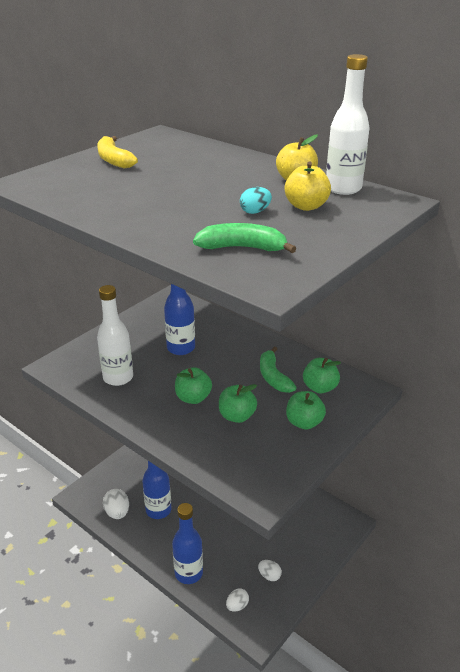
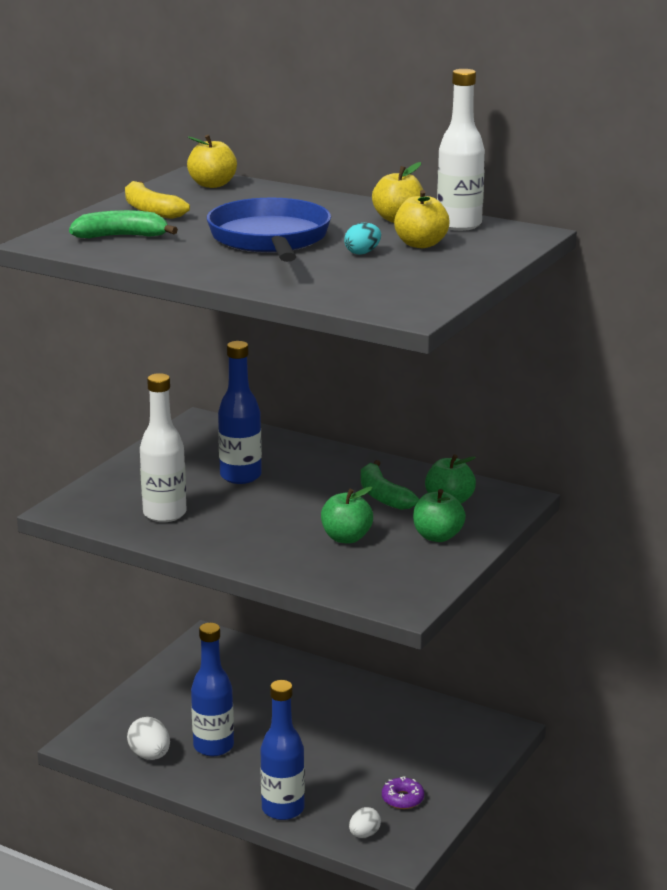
camera: 10 degrees left, 10 degrees down
green apple [175,367,212,404] -> none
green banana [193,223,296,253] -> green banana moved to [69,210,178,238]
white egg [258,560,282,581] -> purple donut [382,776,424,809]
none -> yellow apple [187,135,237,188]
none -> blue pan [207,198,331,262]

